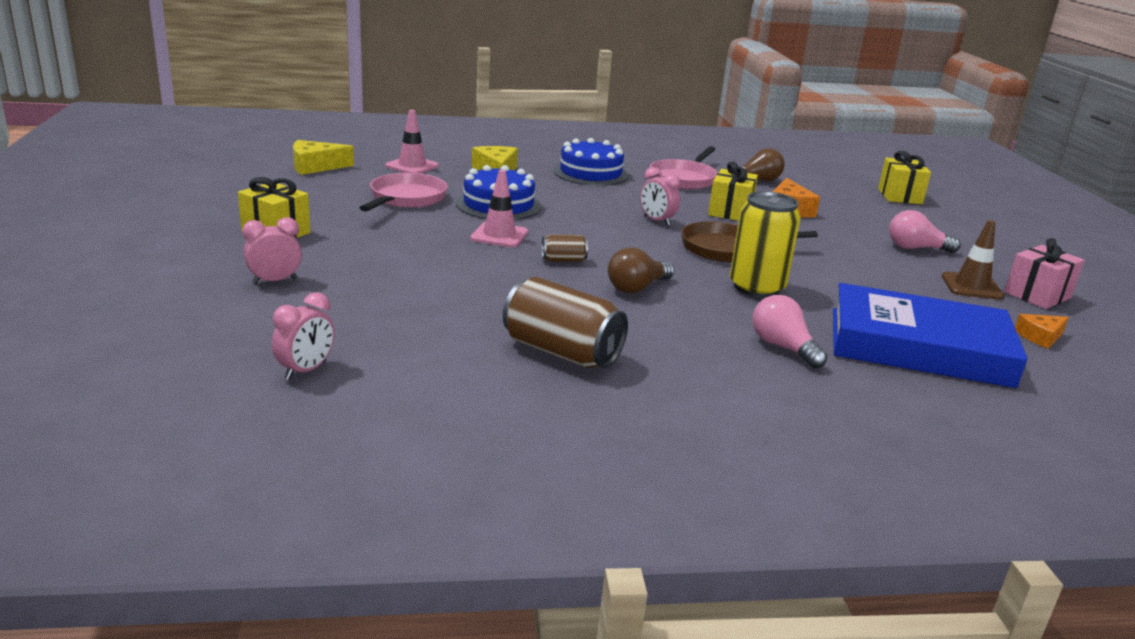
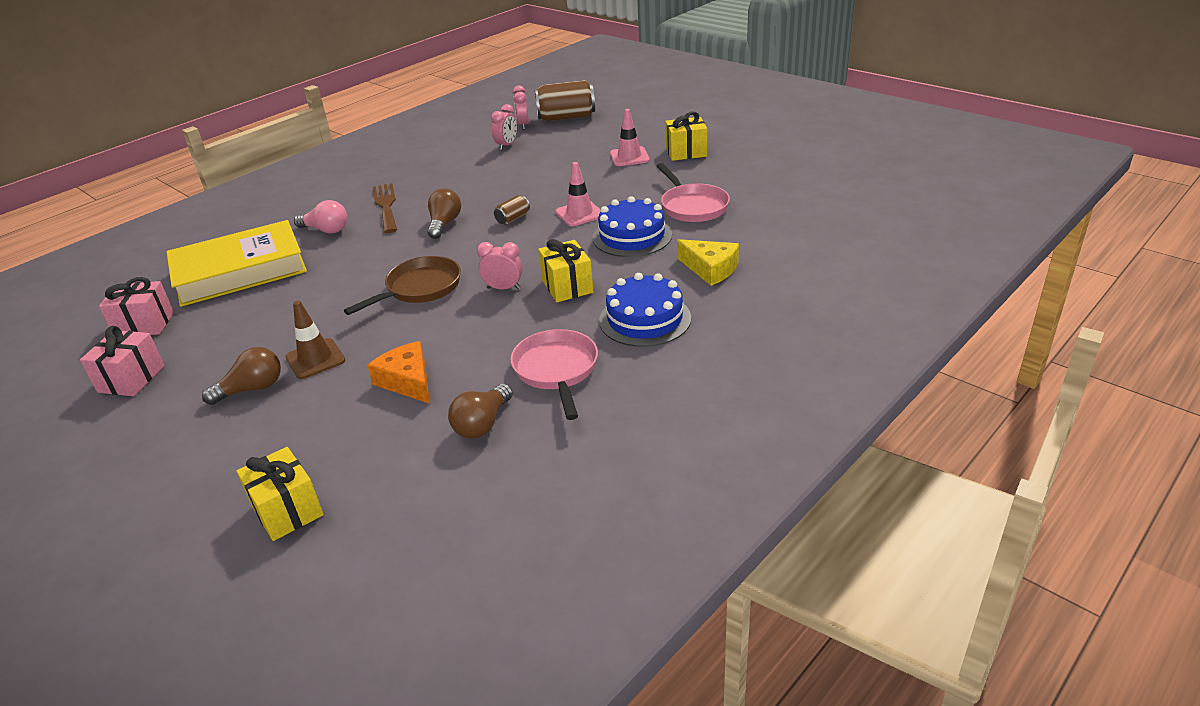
camera: 145 degrees right, 10 degrees up
pink clock [242,217,302,284] -> pink clock moved to [491,104,517,150]
yellow cheese [293,140,354,175] -> none
pink traffic cone [385,110,439,174] -> pink traffic cone moved to [610,109,650,166]
brown can [503,277,628,368] -> brown can moved to [535,80,595,121]
yellow gift [708,162,758,221] -> yellow gift moved to [538,239,593,302]
yellow can [730,191,801,298] -> none
blue book [833,283,1028,388] -> yellow book [166,220,307,307]
pink light bulb [889,210,961,253] -> brown light bulb [202,347,281,405]
brown traffic cone [942,220,1004,300] -> brown traffic cone moved to [285,301,345,379]
orange cheese [1015,314,1069,349] -> pink gift [99,277,174,335]
none -> brown fork [373,183,397,233]

